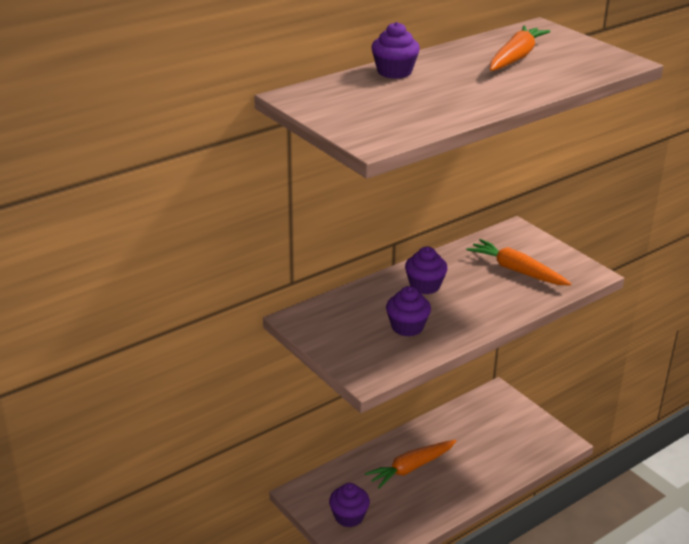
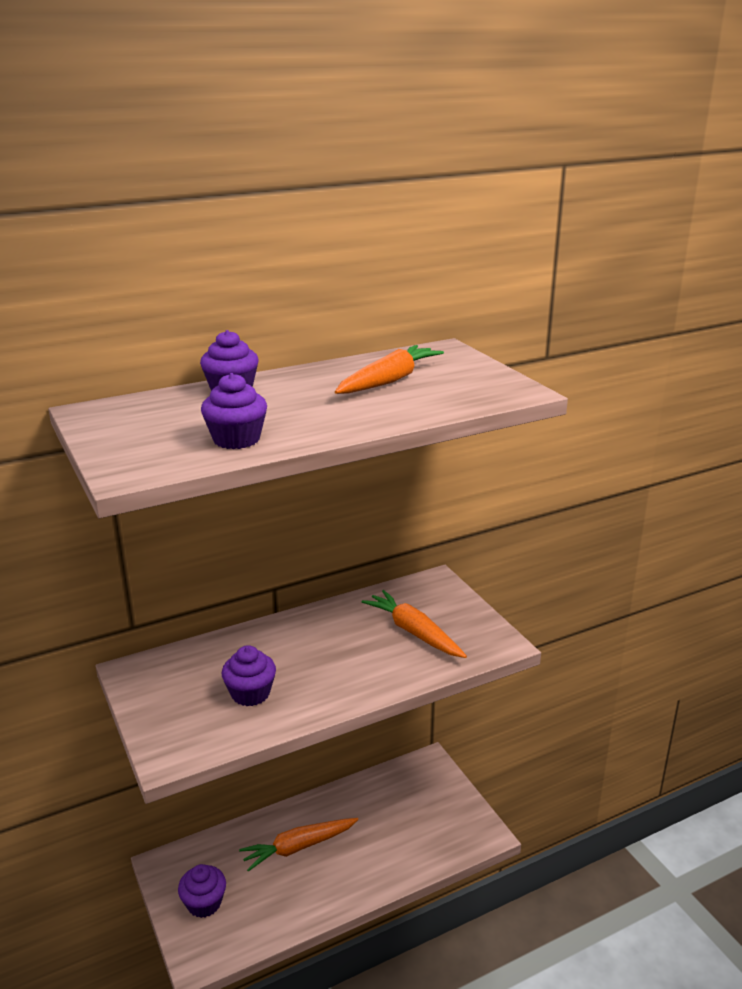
camera: 10 degrees right, 5 degrees down
purple cupcake [405,247,448,294] -> purple cupcake moved to [201,373,267,449]

